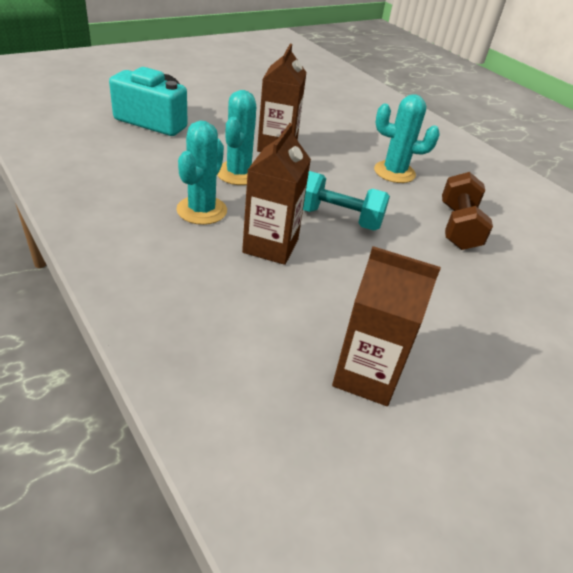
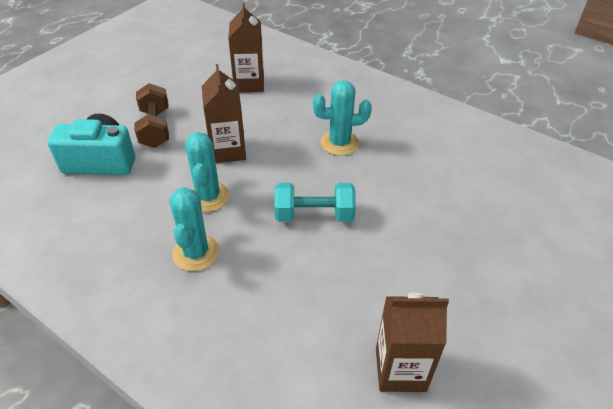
camera: 15 degrees left, 5 degrees up
brown carton [242,123,311,265] -> brown carton moved to [228,3,264,92]
brown dumbbell [442,172,493,250] -> brown dumbbell moved to [134,83,169,148]

